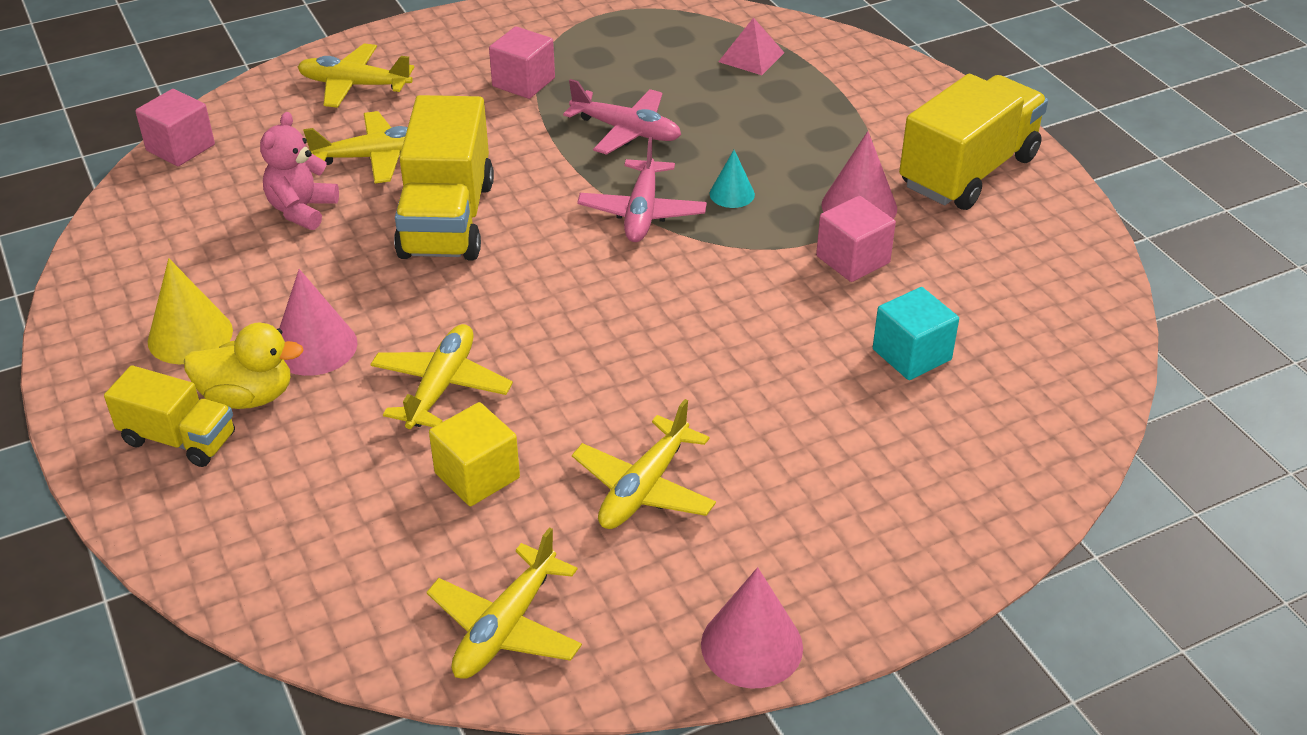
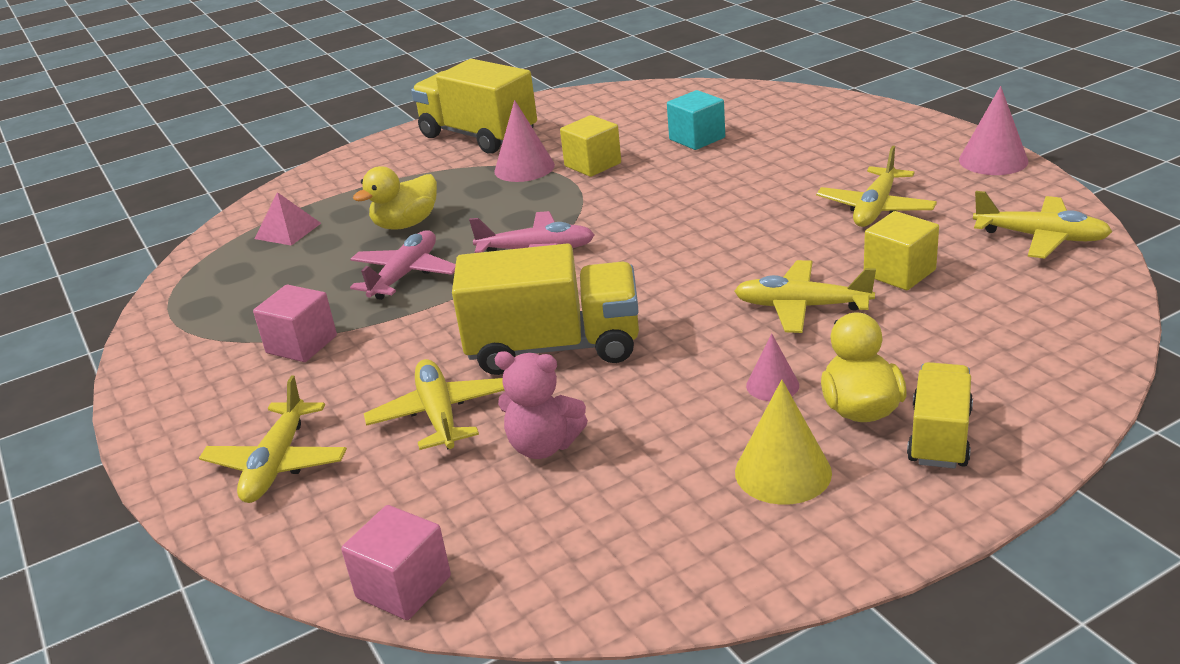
camera: 90 degrees left, 10 degrees down
pink cone [279,269,358,376] -> pink cone [746,333,799,401], size x0.61
yellow plane [572,399,716,529] -> yellow plane turned 90 degrees clockwise [816,146,937,227]
turquoise cone [710,150,755,208] -> none
pink cube [816,196,896,282] -> yellow cube [560,115,621,177]
none -> yellow duck [353,166,437,230]

